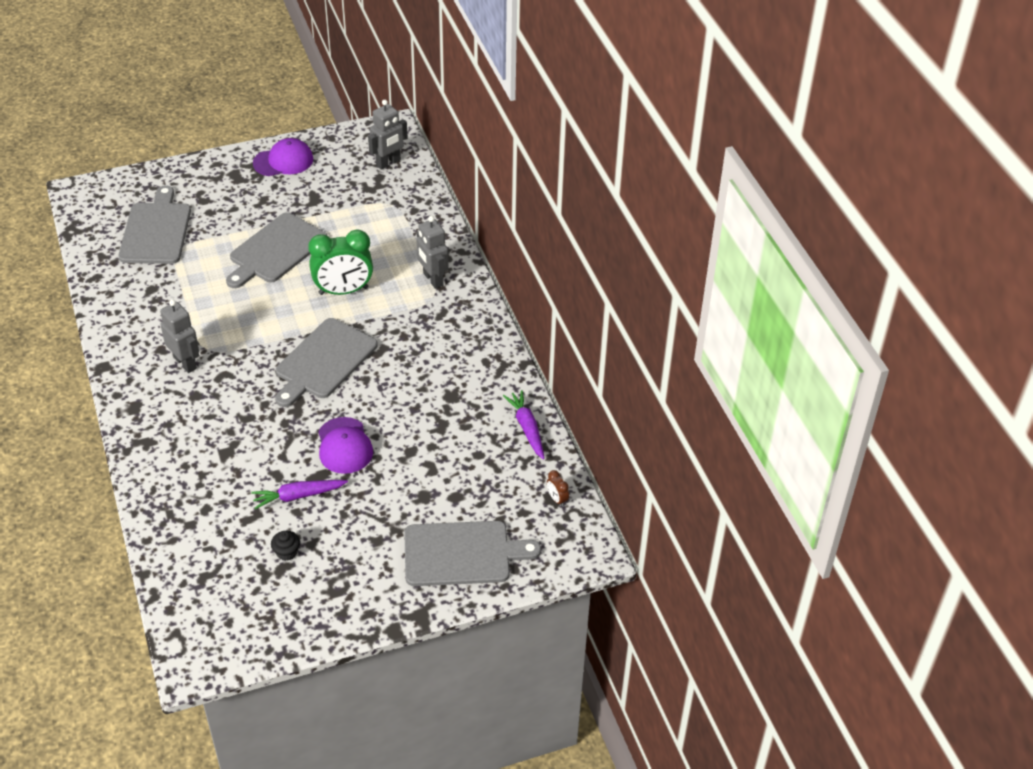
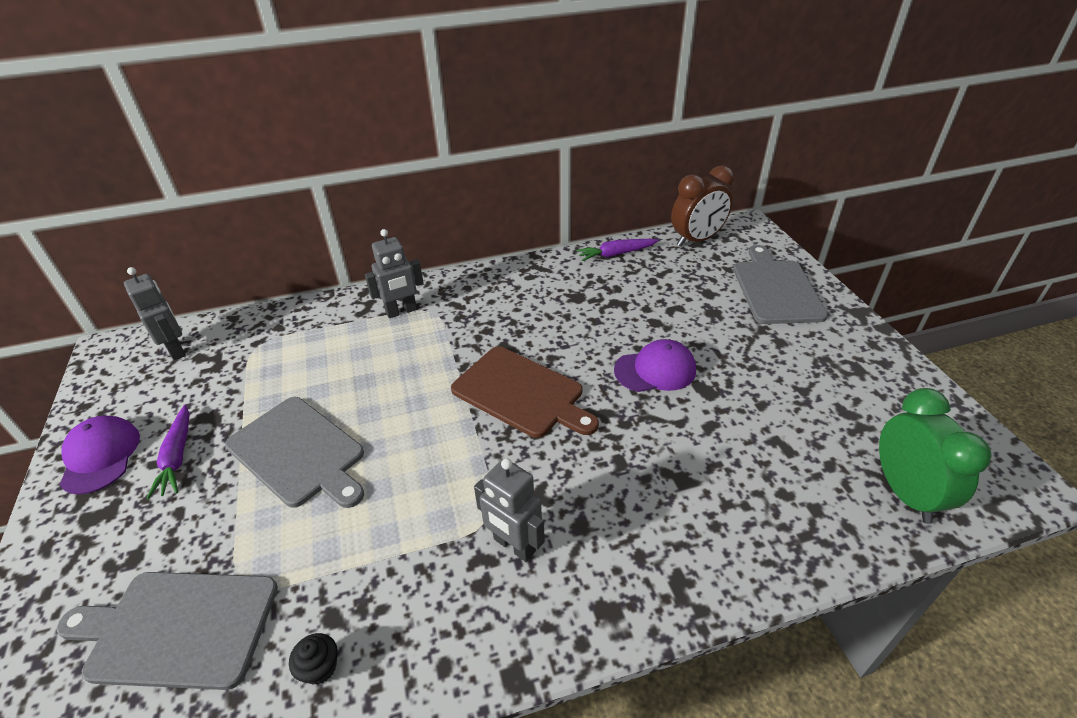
camera: 85 degrees left, 5 degrees down
grey robot [160,299,199,373] -> grey robot turned 105 degrees counterclockwise [474,458,545,562]
purple carrot [251,480,348,509] -> purple carrot moved to [146,405,190,499]
black cupcake [271,531,300,561] -> black cupcake moved to [289,633,338,685]
grey cutting board [275,318,378,407] -> brown cutting board [451,346,599,438]
green clock [308,229,373,295] -> green clock moved to [879,388,992,524]
brown clock [547,470,569,507] -> brown clock [671,166,734,247], size x2.46

